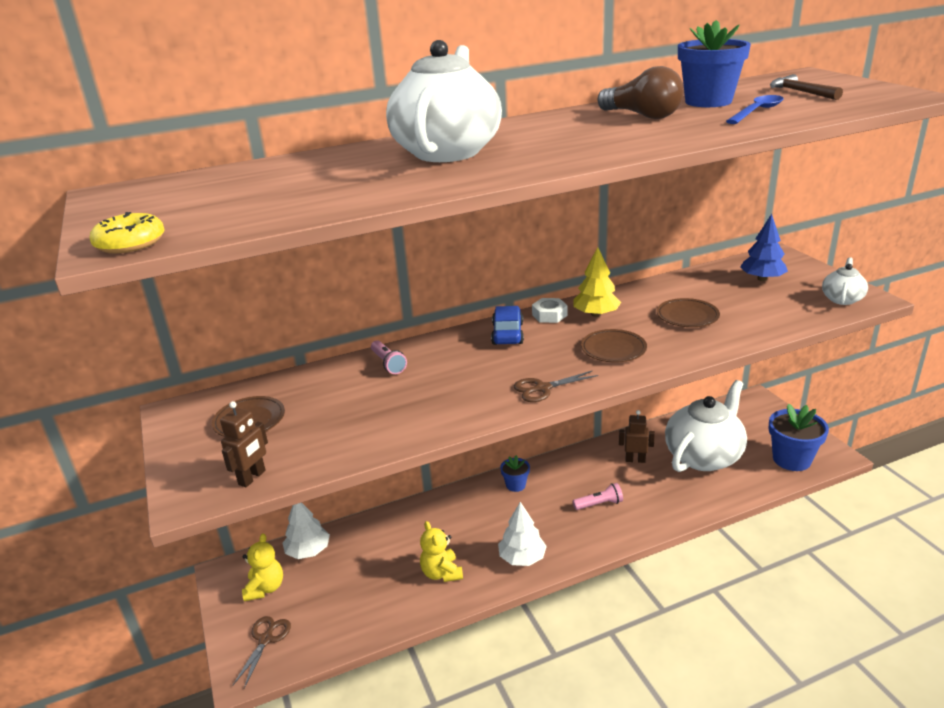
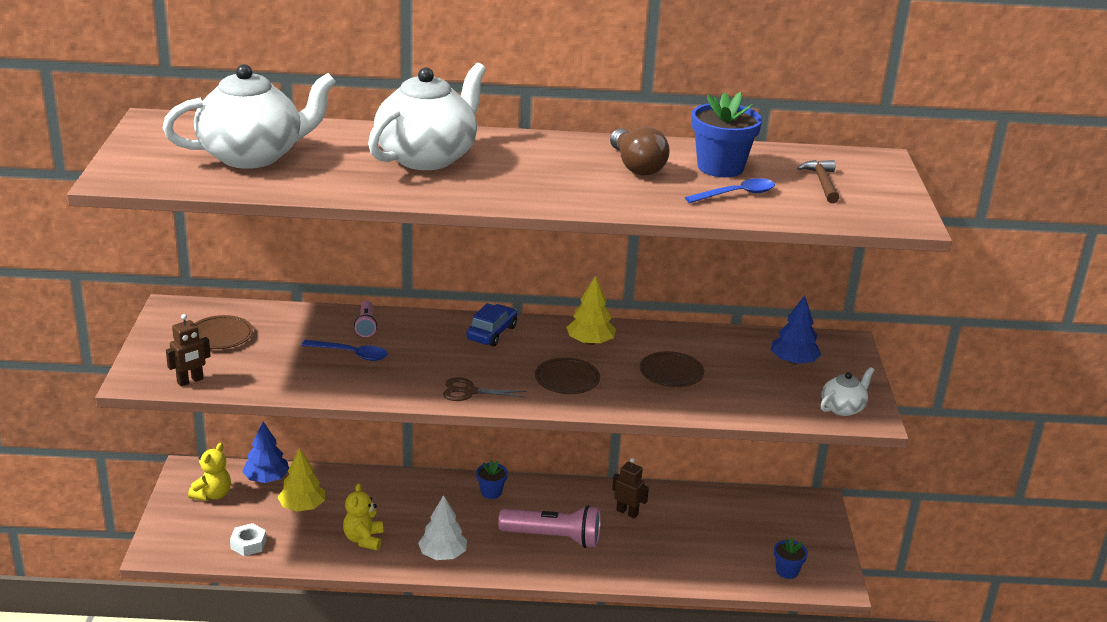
camera: 20 degrees right, 0 degrees up
yellow donut [90,212,165,253] -> none
brown scissors [232,616,291,688] -> none
white tree [283,503,330,559] -> blue tree [242,422,289,483]
white nut [532,298,567,323] -> white nut moved to [230,523,267,556]
pink flashlight [573,483,623,510] -> pink flashlight [498,505,601,548], size x1.92
white teapot [665,380,747,472] -> white teapot moved to [163,64,336,169]
blue flower pot [769,404,829,471] -> blue flower pot [774,538,808,579], size x0.54
none -> yellow tree [277,448,325,512]
none -> blue spoon [302,340,388,361]

